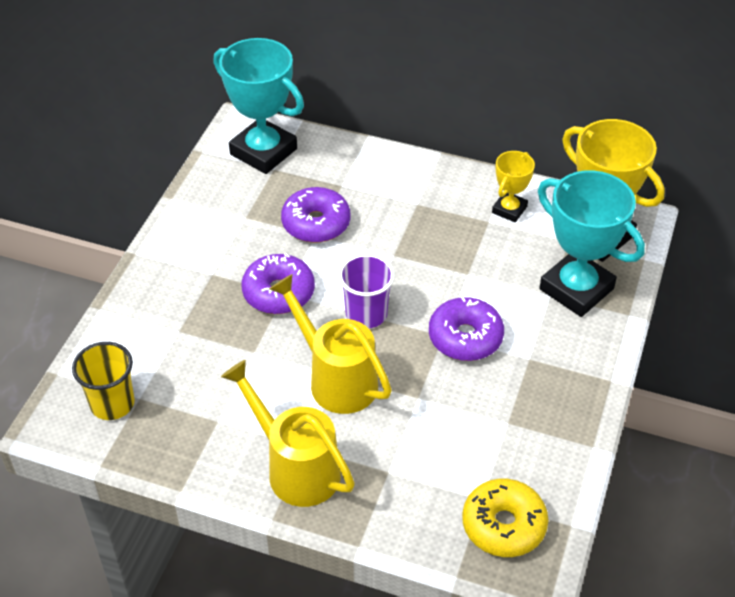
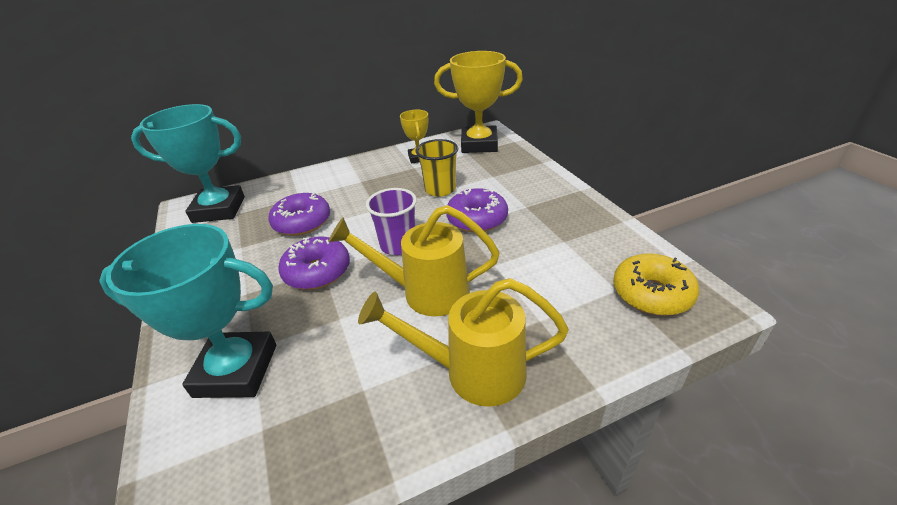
camera: 40 degrees left, 10 degrees down
yellow cup [72,342,135,420] -> yellow cup moved to [416,139,458,197]
turquoise trophy [538,170,645,317] -> turquoise trophy moved to [99,224,276,398]

